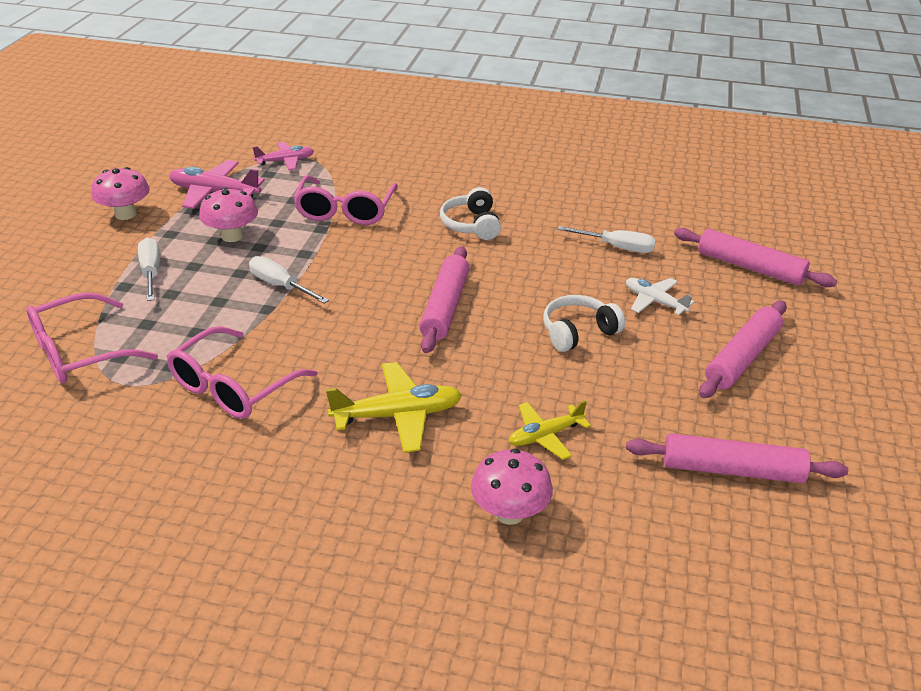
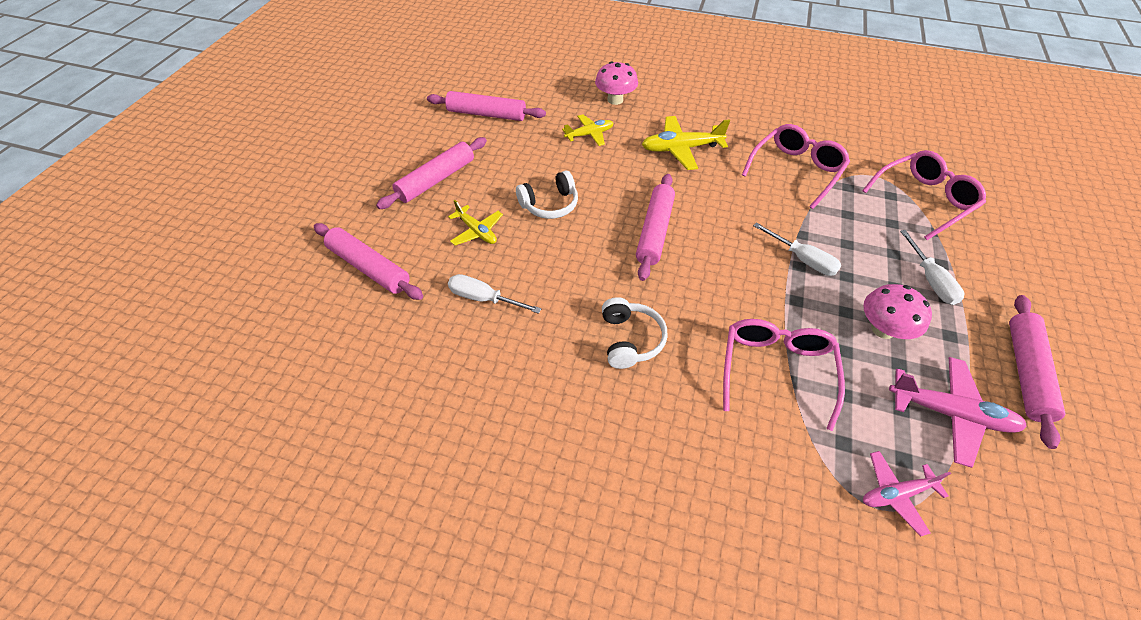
camera: 175 degrees left, 15 degrees up
pink mushroom [91,167,150,220] -> pink rolling pin [1009,295,1066,449]
white plane [626,278,694,315] -> yellow plane [448,200,503,245]

